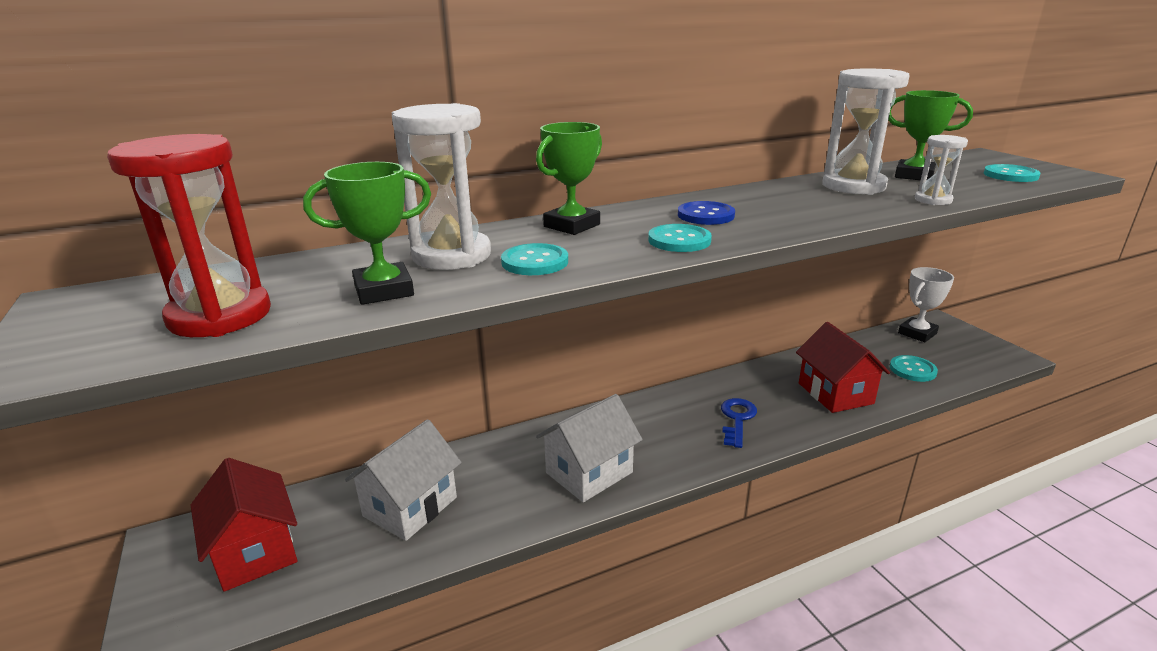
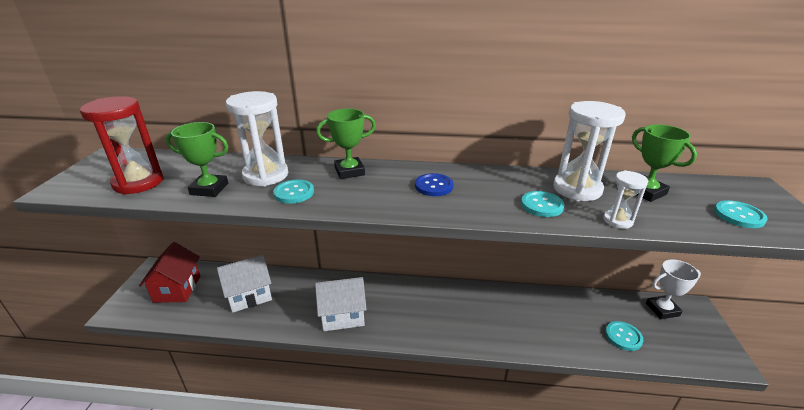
camera: 30 degrees right, 5 degrees up
turquoise button [648,224,712,252] -> turquoise button moved to [521,191,565,217]
blue key [721,398,757,448] -> none
red house [796,322,890,413] -> none

